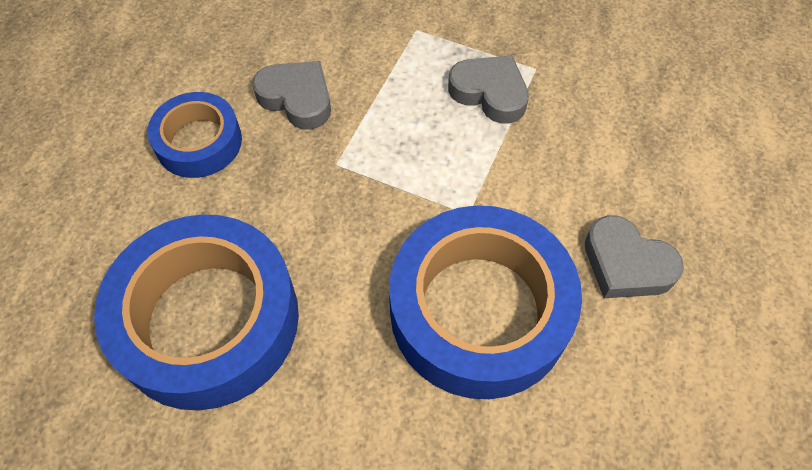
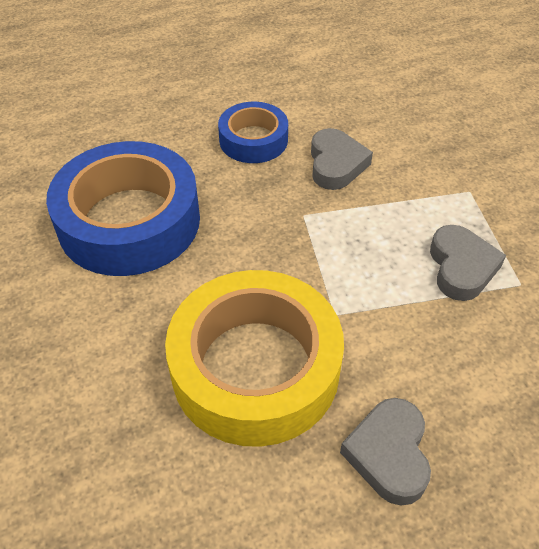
camera: 55 degrees right, 10 degrees down
blue tape [389,205,582,399] -> yellow tape [165,270,344,447]

